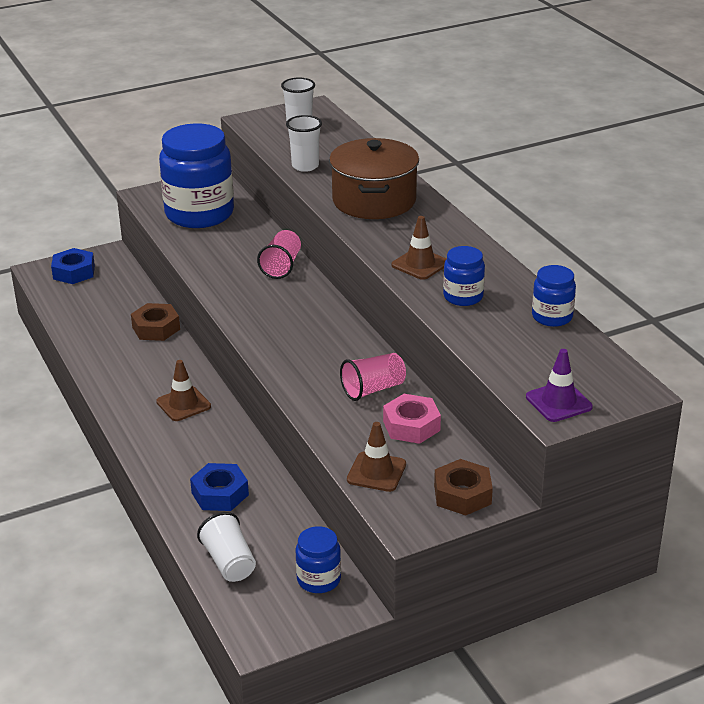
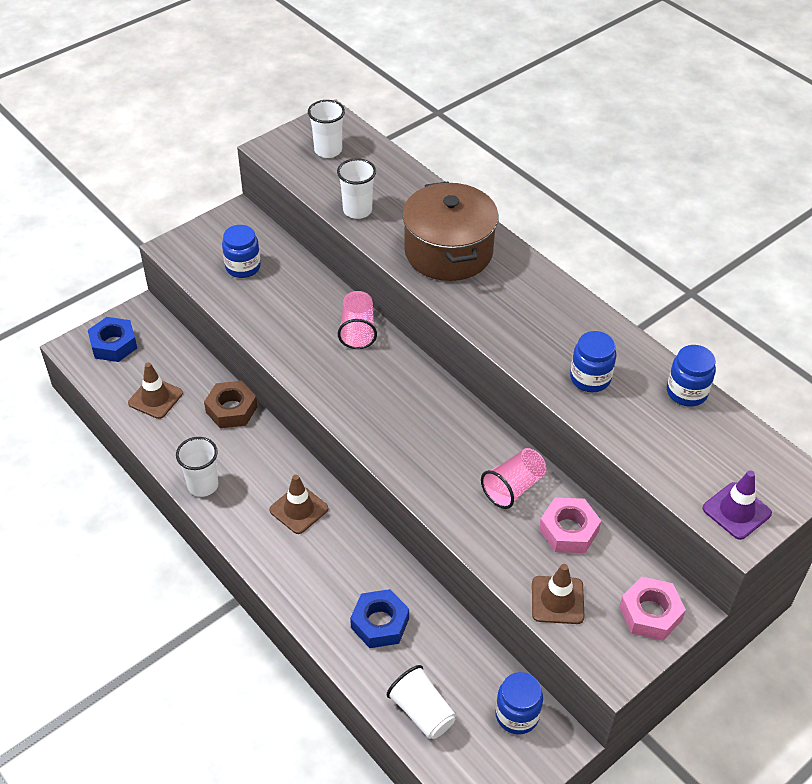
camera: 15 degrees left, 15 degrees up
blue jar [159,123,234,228] -> blue jar [222,225,261,278], size x0.48
brown traffic cone [392,216,446,280] -> brown traffic cone moved to [128,362,183,419]
brown nut [434,459,493,516] -> pink nut [619,576,686,641]
none -> white cup [176,437,218,497]

